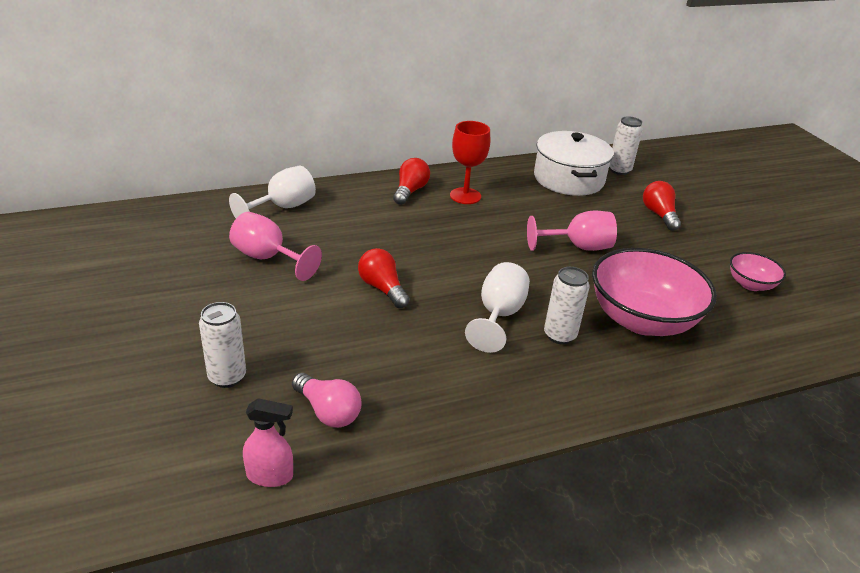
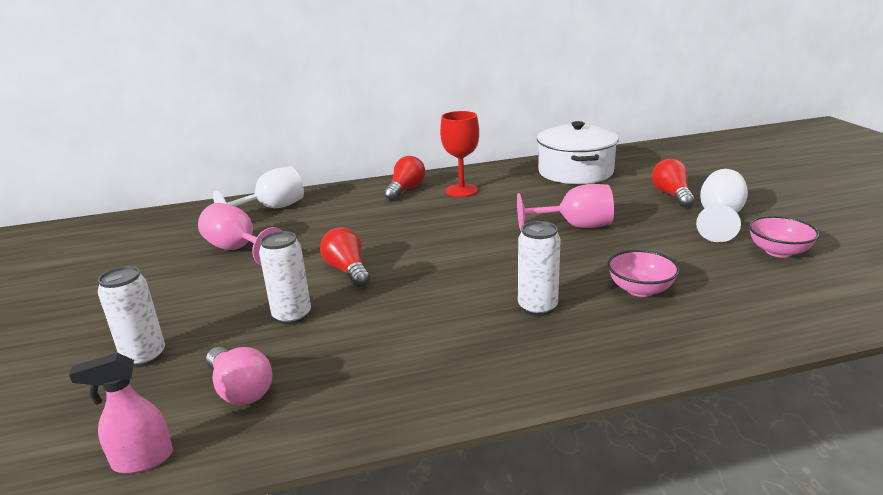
camera: 10 degrees right, 10 degrees down
pink spray bottle [243,398,293,487] -> pink spray bottle turned 150 degrees clockwise [69,353,173,474]
white goblet [465,262,530,353] -> white goblet moved to [696,169,748,242]
pink bowl [592,248,717,336] -> pink bowl [607,250,680,297], size x0.49
white can [609,116,643,175] -> white can moved to [259,231,311,325]

